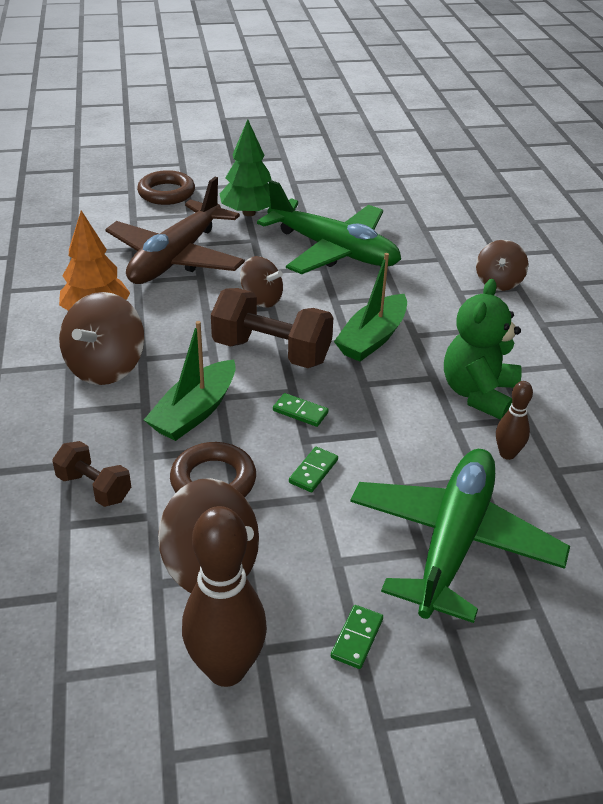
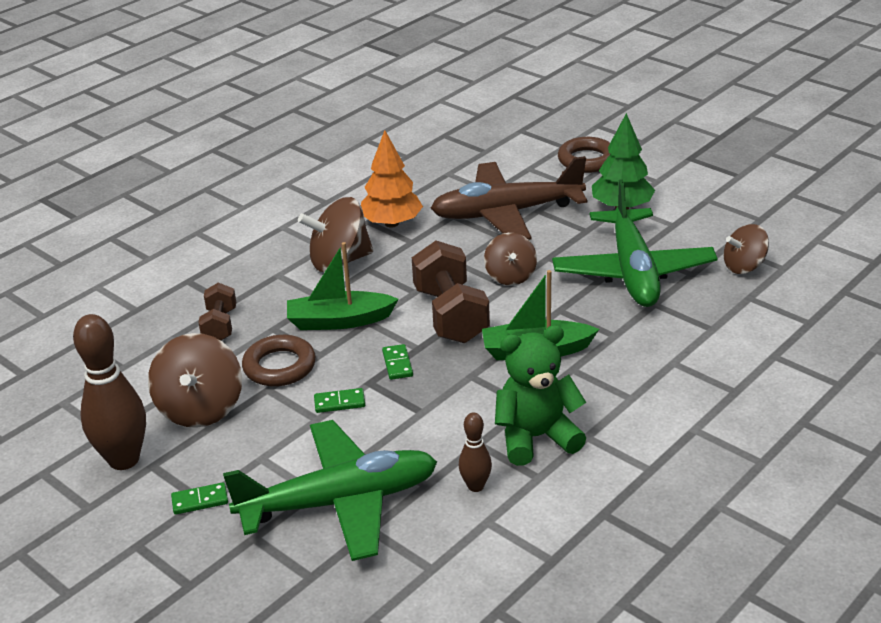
camera: 55 degrees right, 5 degrees down
brown spinning top [476,240,528,291] -> brown spinning top moved to [724,224,769,274]

